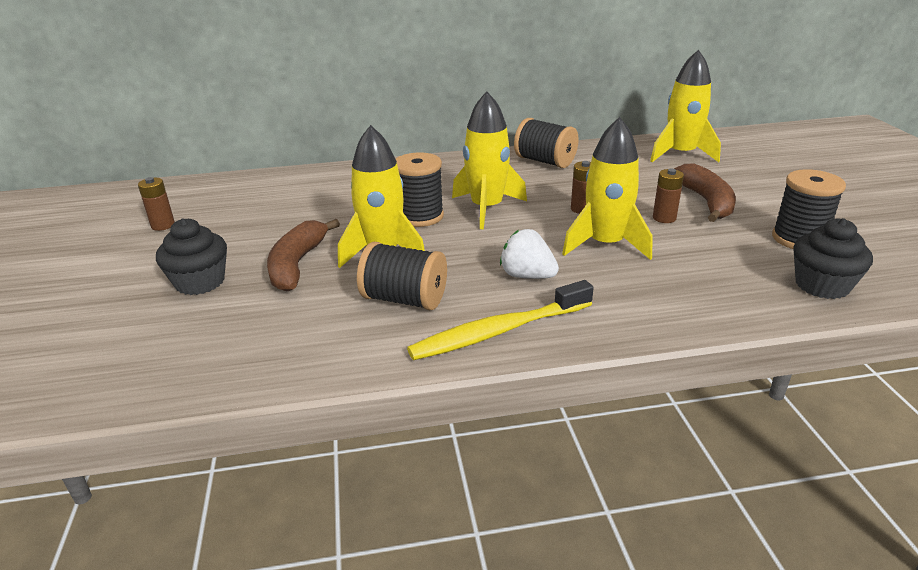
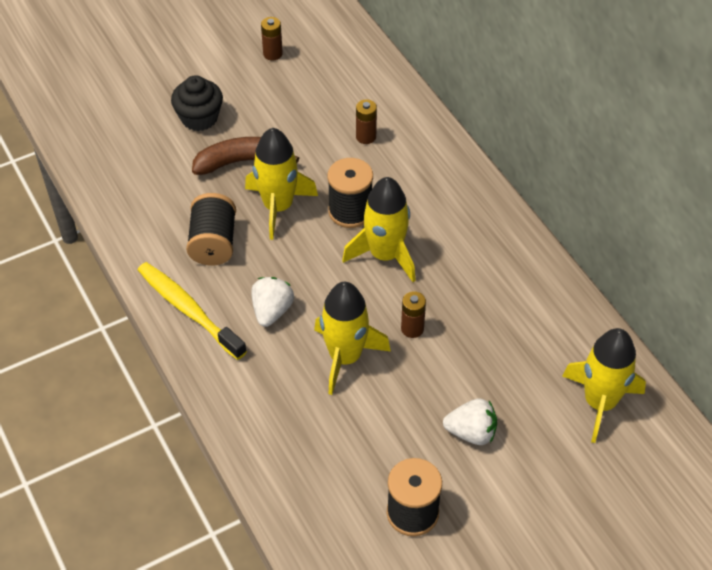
camera: 70 degrees right, 20 degrees up
black spool [514,118,579,168] -> none
brown battery [653,169,684,223] -> brown battery moved to [356,99,377,144]
brown banana [674,163,736,222] -> white strawberry [443,398,497,445]
black cupcake [793,218,873,299] -> none

